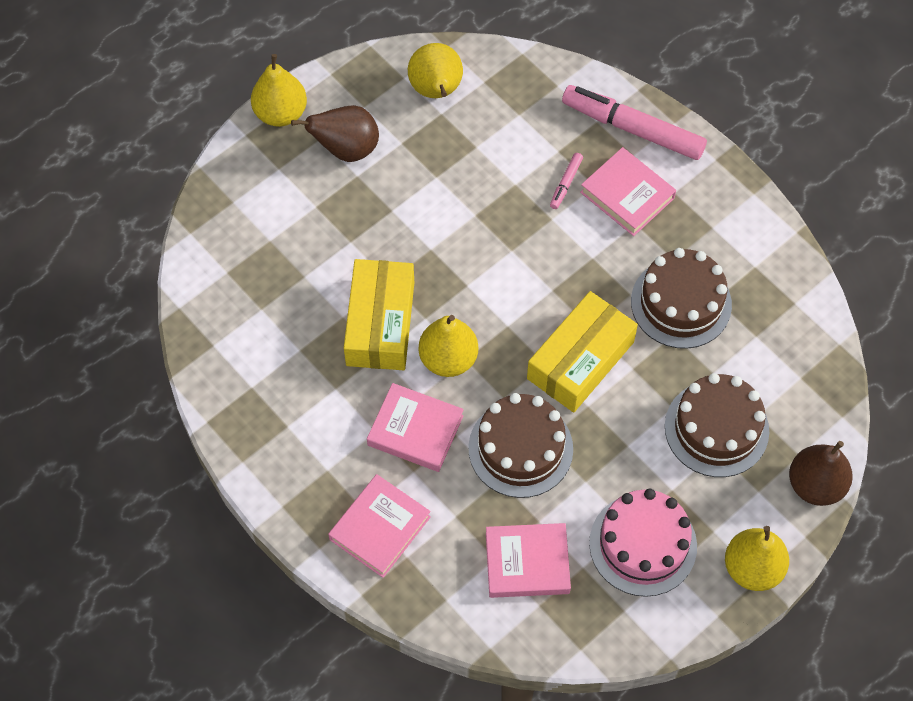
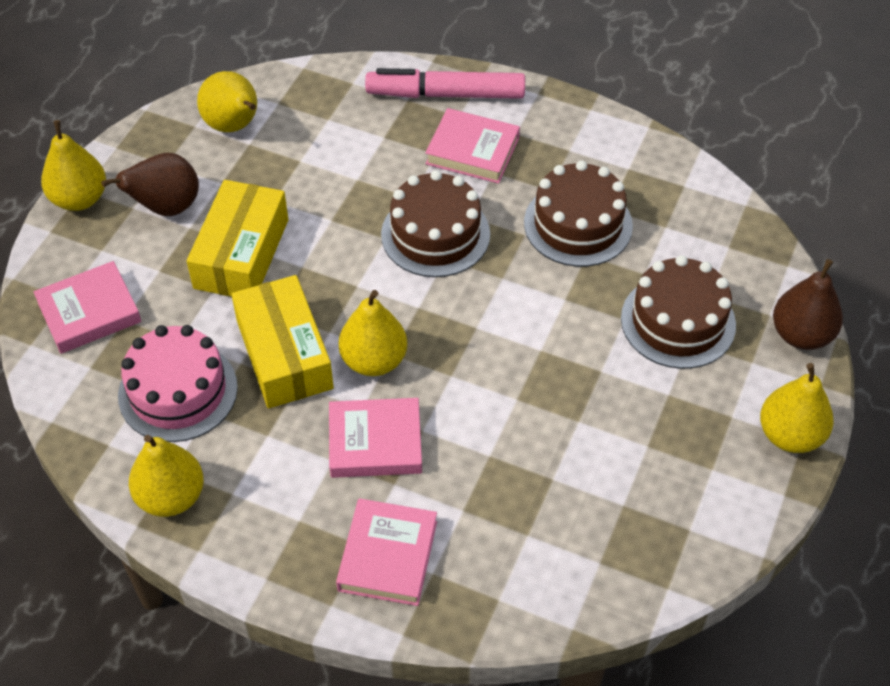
camera: 25 degrees left, 10 degrees down
brown cake [468,393,573,498] -> brown cake moved to [381,170,490,277]
pink book [486,523,571,598] -> pink book moved to [34,261,142,354]
yellow box [527,291,638,413] -> yellow box moved to [187,180,288,297]
pink marker [550,153,583,209] -> none
pink cake [589,489,697,597] -> pink cake moved to [118,325,238,442]
none -> yellow pear [129,435,204,517]

